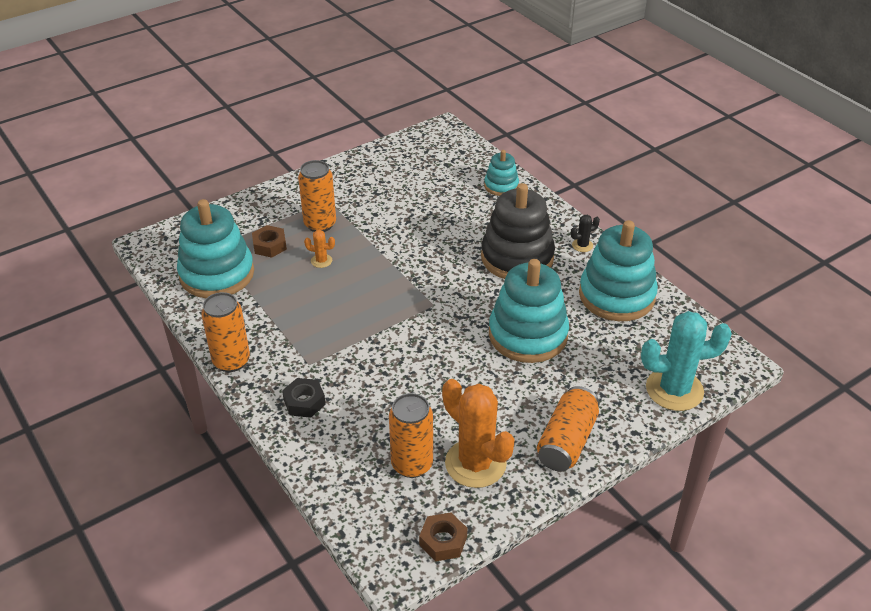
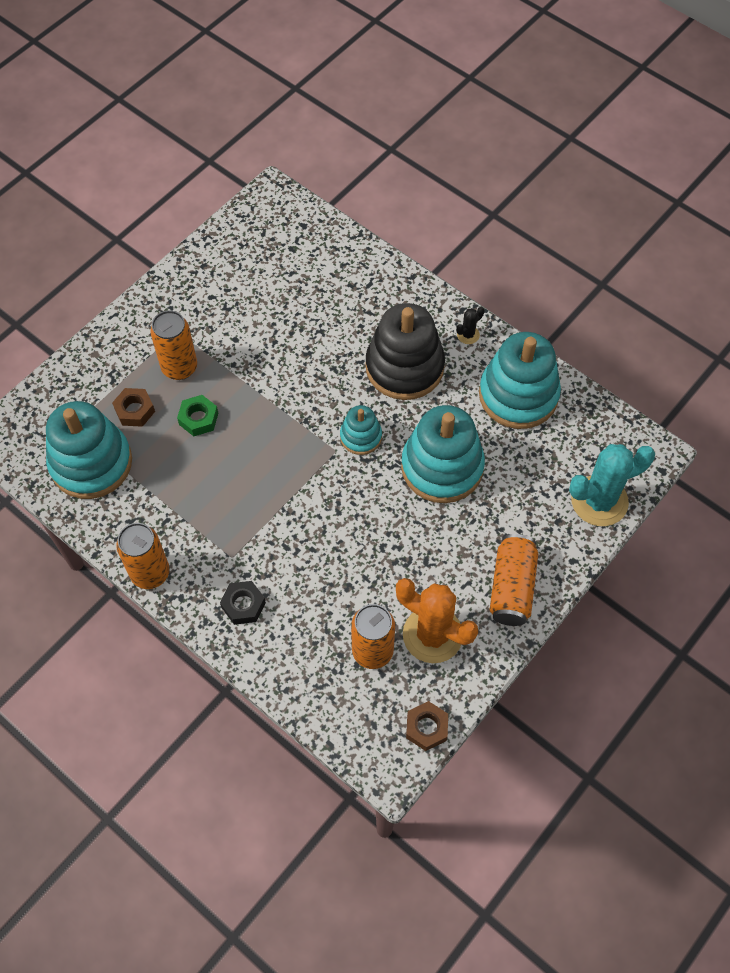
camera: 15 degrees left, 20 degrees up
orange cactus [304,230,335,268] -> green nut [177,395,218,436]
turquoise stacking toy [484,150,519,196] -> turquoise stacking toy moved to [340,405,382,455]

